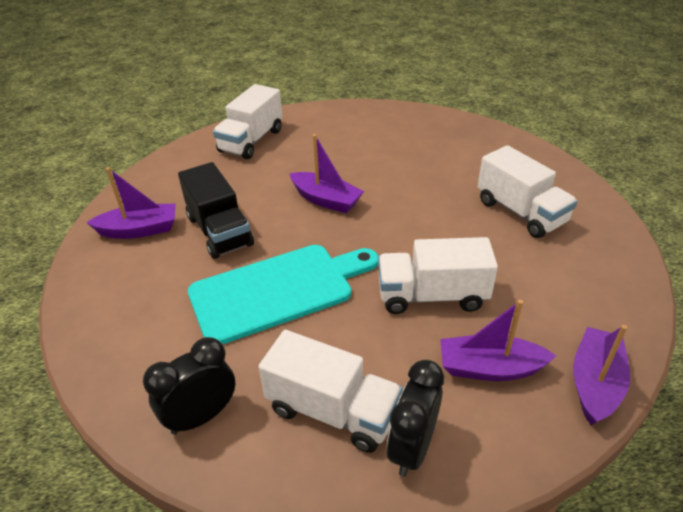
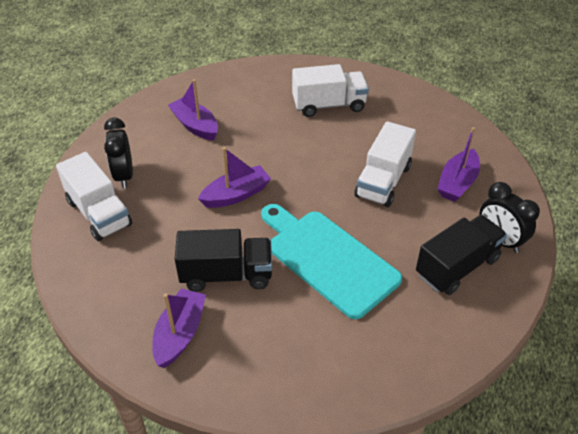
camera: 65 degrees left, 5 degrees up
black clock [143,337,235,435] -> black clock moved to [104,118,133,188]
turquoise cutting board [188,245,378,344] -> turquoise cutting board turned 45 degrees counterclockwise [261,204,402,319]
white truck [258,330,403,453] -> black truck [416,215,507,295]
purple boat [573,325,630,425] -> purple boat moved to [168,79,218,141]

